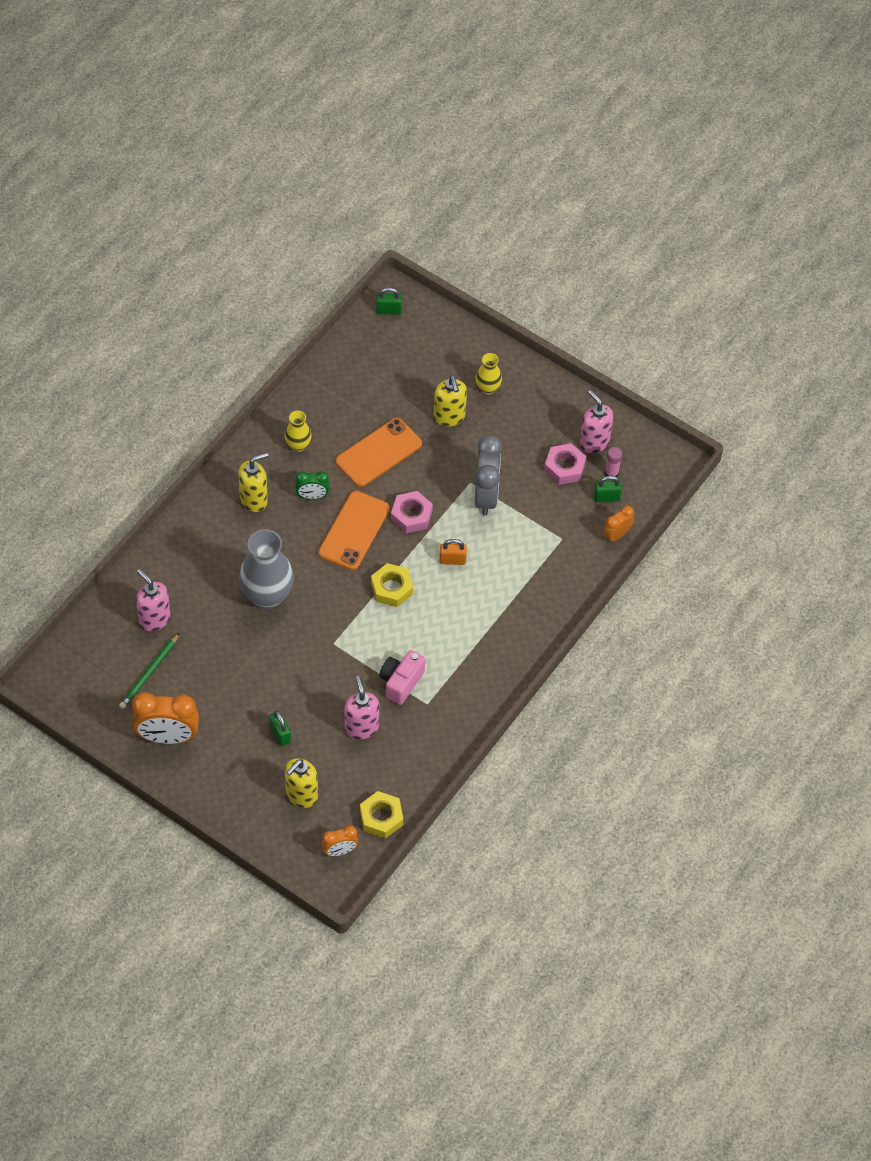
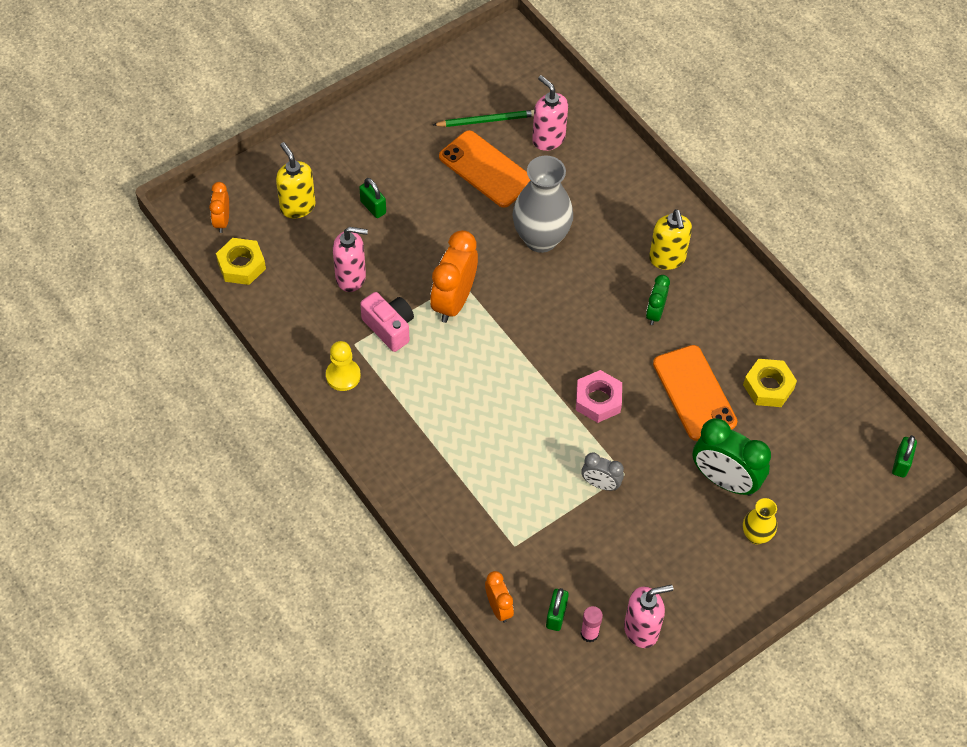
camera: 110 degrees right, 0 degrees up
green pencil [119,633,180,709] -> green pencil turned 120 degrees clockwise [433,110,534,127]
orange clock [132,692,199,744] -> orange clock moved to [430,230,478,323]
pink soap dispenser [136,569,170,632] -> pink soap dispenser turned 105 degrees counterclockwise [532,75,568,151]
green padlock [269,710,291,746] -> green padlock turned 60 degrees clockwise [359,178,386,218]
yellow vase [285,411,312,452] -> none
orange phone [318,491,390,570] -> orange phone moved to [439,130,530,207]
yellow nut [371,563,413,607] -> yellow nut moved to [743,359,797,407]
yellow soap dispenser [434,376,467,427] -> green clock [692,418,771,496]
orange padlock [439,539,467,565] -> none
grey clock [475,435,502,516] -> grey clock [581,453,624,491], size x0.55
pink nut [544,443,586,485] -> none
none -> yellow pawn [326,341,361,391]

